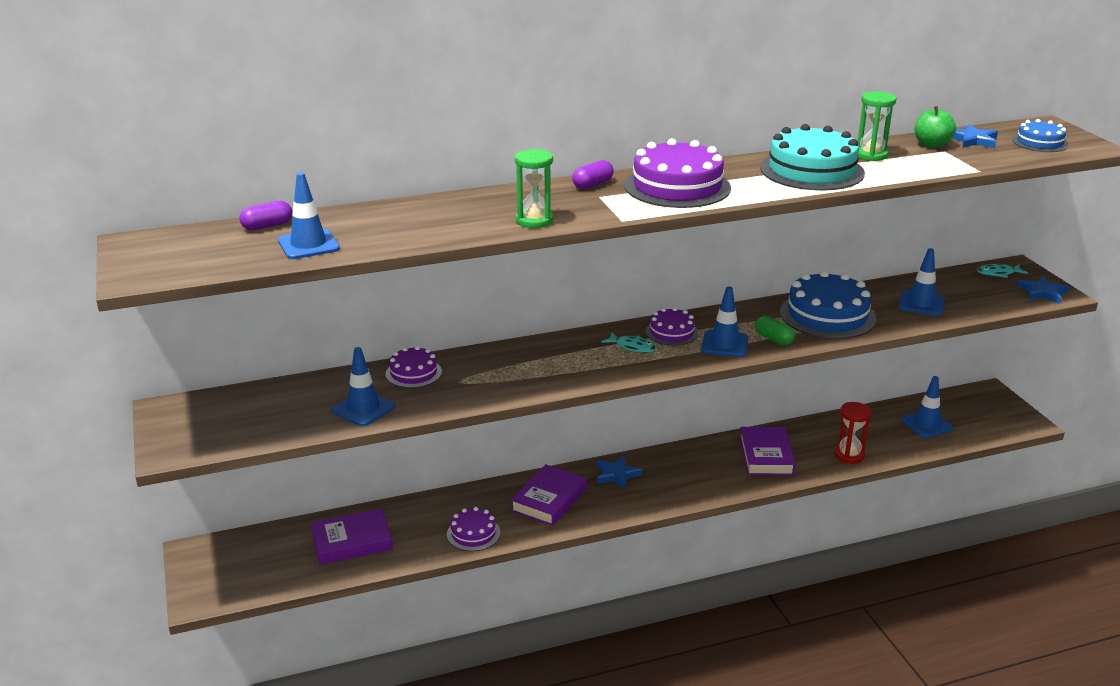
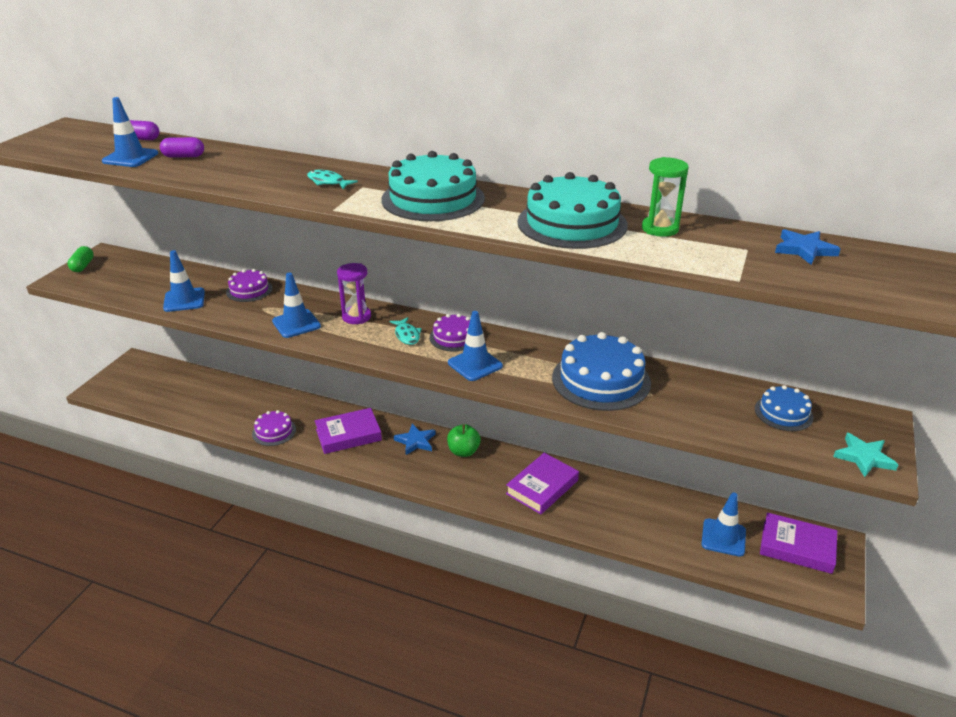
camera: 40 degrees right, 5 degrees up
purple book [311,508,393,565] -> purple book moved to [760,512,837,574]
green hourglass [515,149,553,228] -> none
purple capsule [572,160,614,189] -> purple capsule moved to [160,137,204,158]
purple cake [624,138,731,208] -> turquoise cake [381,151,485,221]
green capsule [755,316,795,345] -> green capsule moved to [68,246,94,272]
red hourglass [834,402,872,464] -> none
blue traffic cone [899,248,944,316] -> blue traffic cone moved to [272,272,321,338]
green apple [915,106,956,148] -> green apple moved to [447,424,481,457]
turquoise fish [977,264,1028,278] -> turquoise fish moved to [307,170,358,189]
blue cake [1012,119,1068,152] -> blue cake moved to [755,385,814,431]
blue star [1017,276,1069,304] -> turquoise star [833,433,899,477]
none -> purple hourglass [337,263,371,324]

